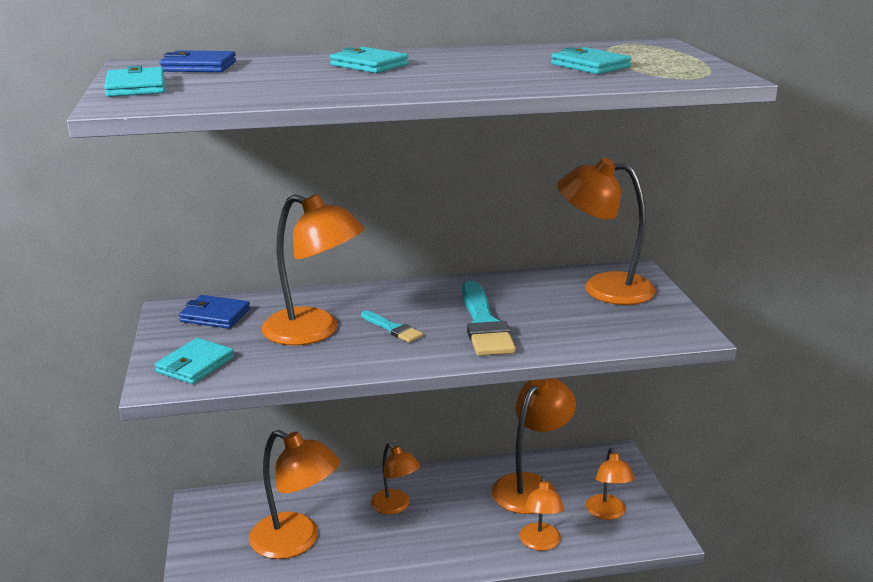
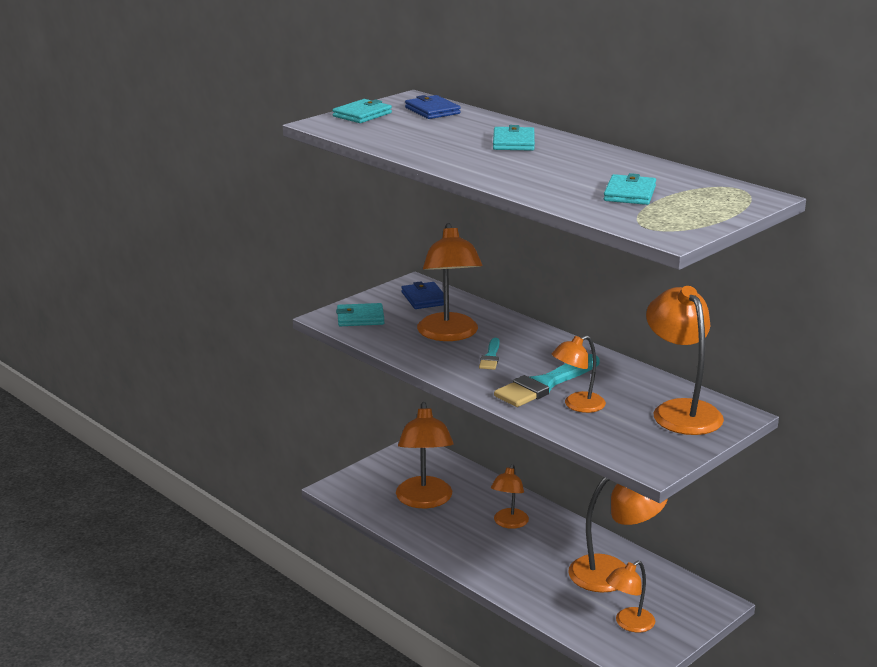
camera: 55 degrees right, 0 degrees up
orange lamp [520,476,564,551] -> orange lamp moved to [552,335,606,413]

